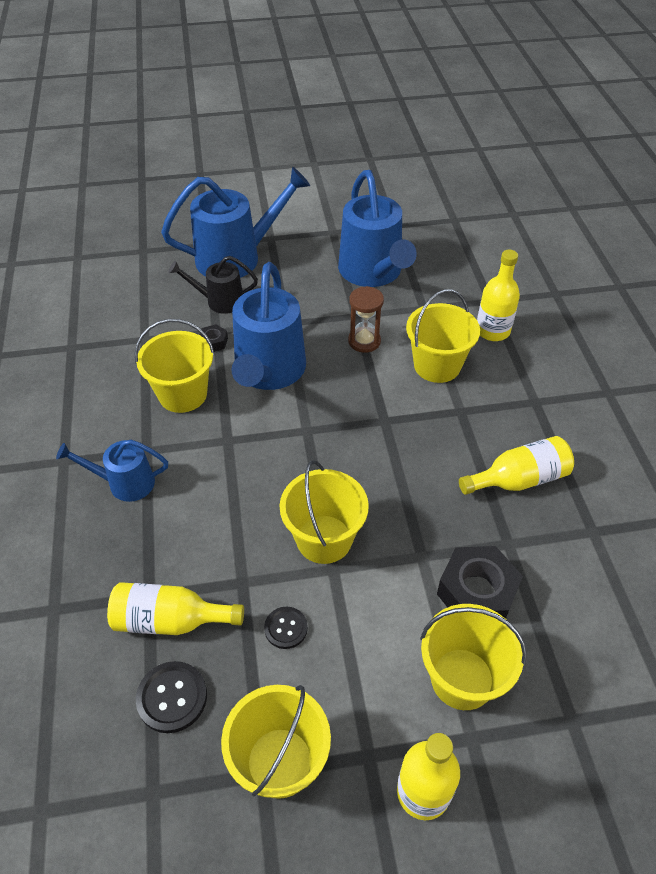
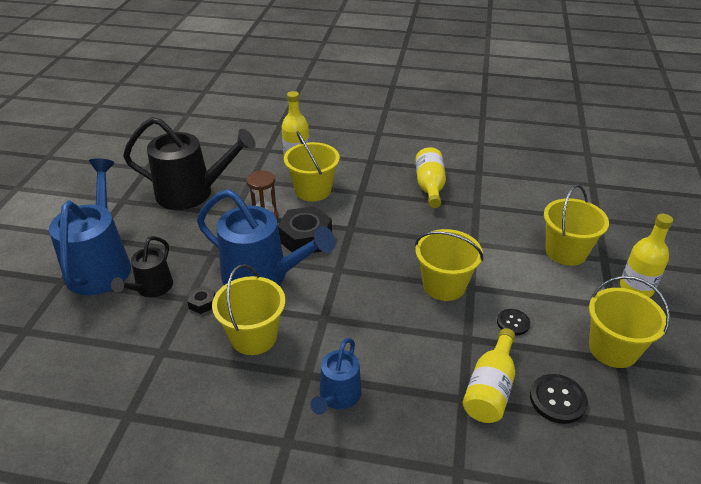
camera: 70 degrees left, 10 degrees down
blue watering can [338,170,417,287] -> black watering can [123,117,256,210]
black nut [437,546,523,619] -> black nut moved to [278,206,332,253]

